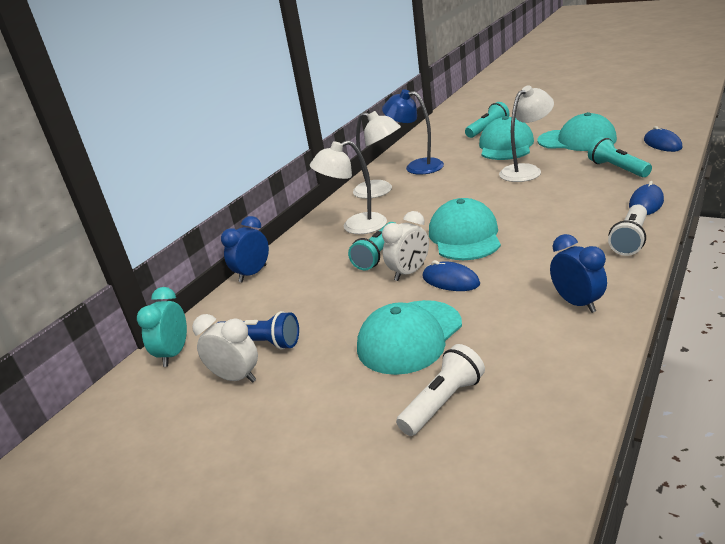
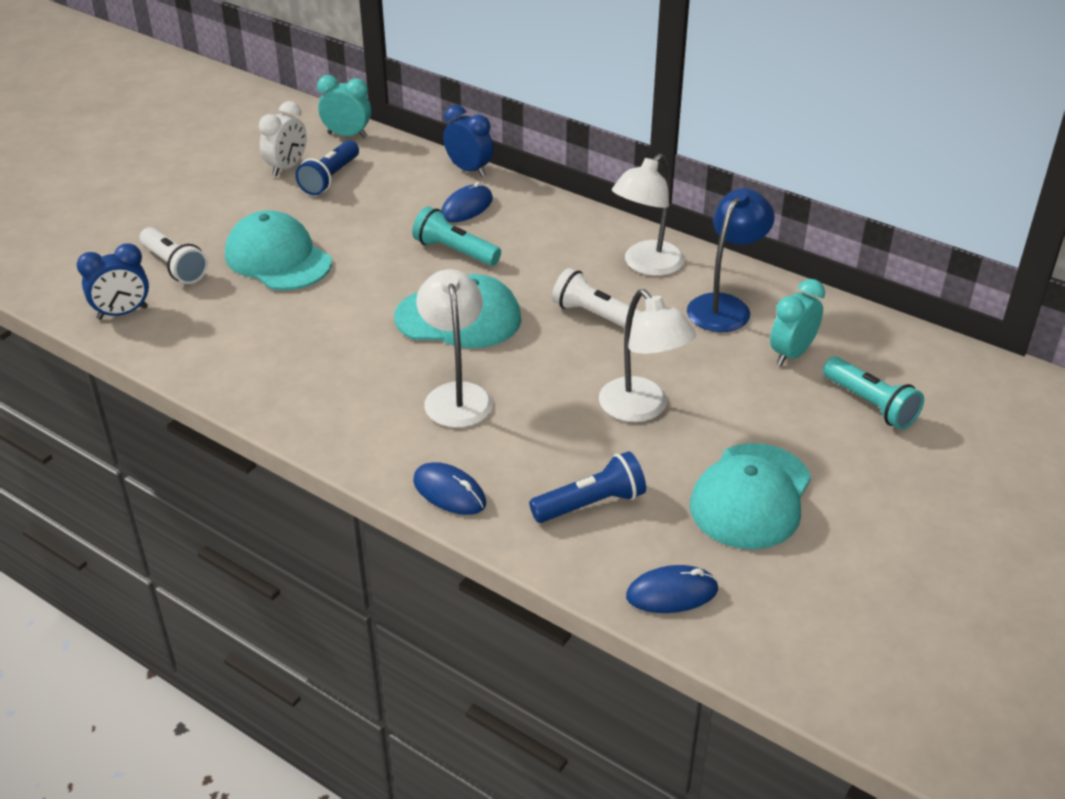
camera: 90 degrees right, 10 degrees up
white lamp [310,140,387,234] -> white lamp moved to [416,269,493,428]
white clock [382,211,429,281] -> none
blue mouse [422,260,480,291] -> blue mouse moved to [441,182,493,222]
turquoise cap [479,116,534,160] -> none
blue clock [550,234,607,313] -> blue clock moved to [77,243,149,320]
turquoise flashlight [588,137,652,177] -> blue flashlight [529,451,646,523]
white flashlight [608,205,647,256] -> white flashlight moved to [552,268,642,328]
none -> turquoise clock [770,279,825,366]

